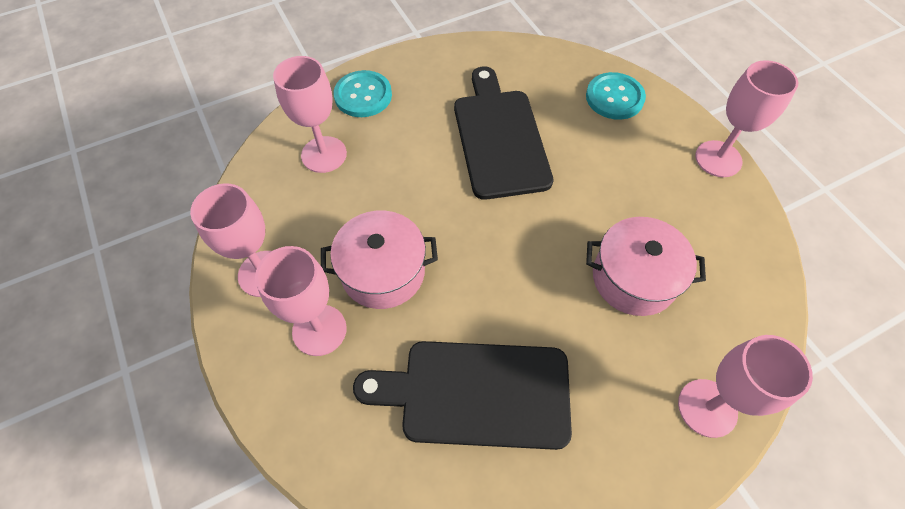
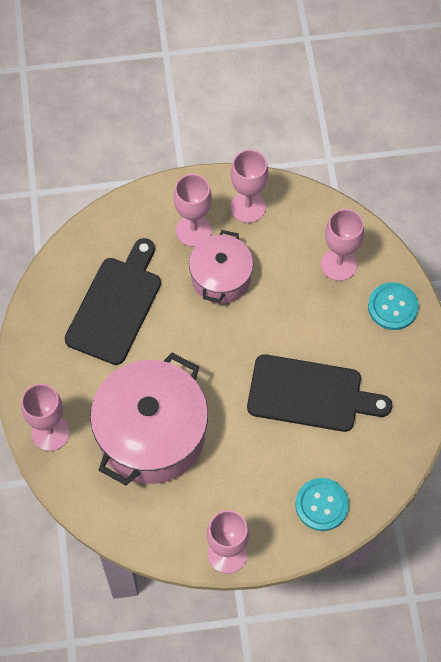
camera: 110 degrees right, 5 degrees up
pink pot [586,217,706,316] -> pink pot [90,353,208,486], size x1.71

